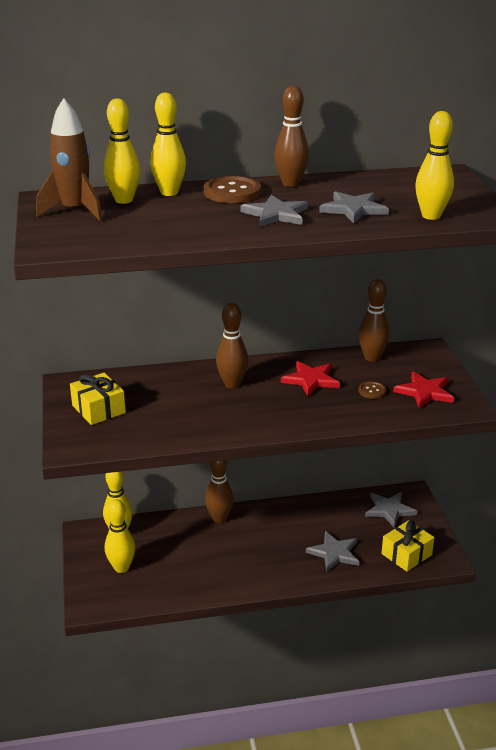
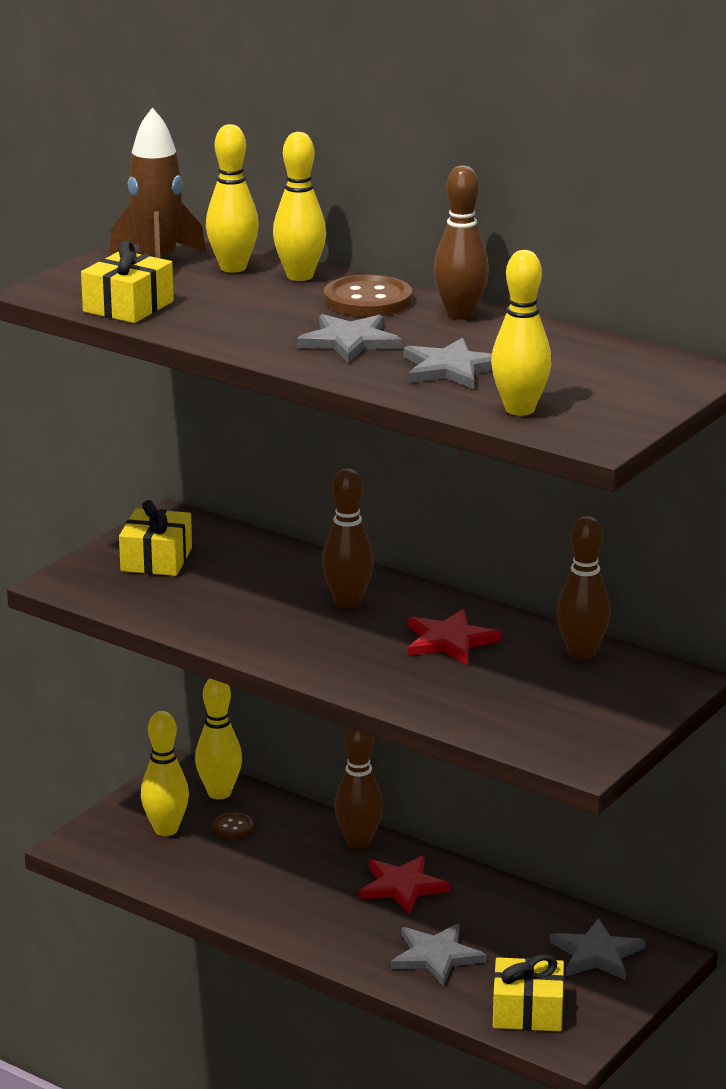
camera: 45 degrees right, 5 degrees down
brown button [358,381,386,399] -> brown button moved to [213,812,253,839]
red star [393,372,454,409] -> red star moved to [359,856,450,914]
none -> yellow gift [81,241,174,323]

